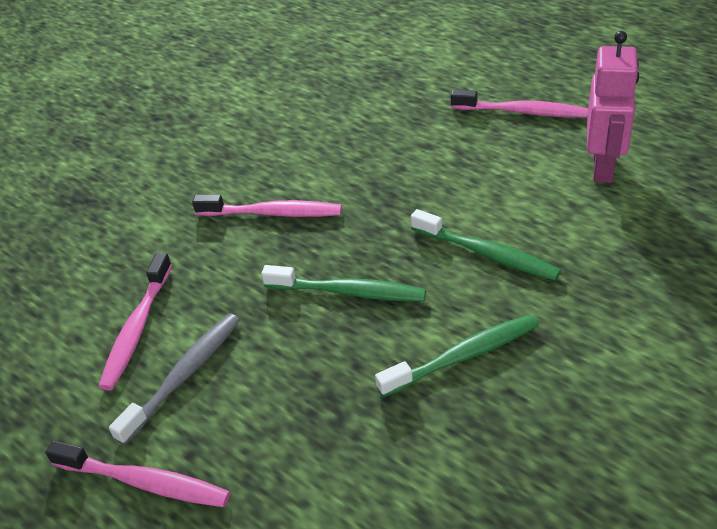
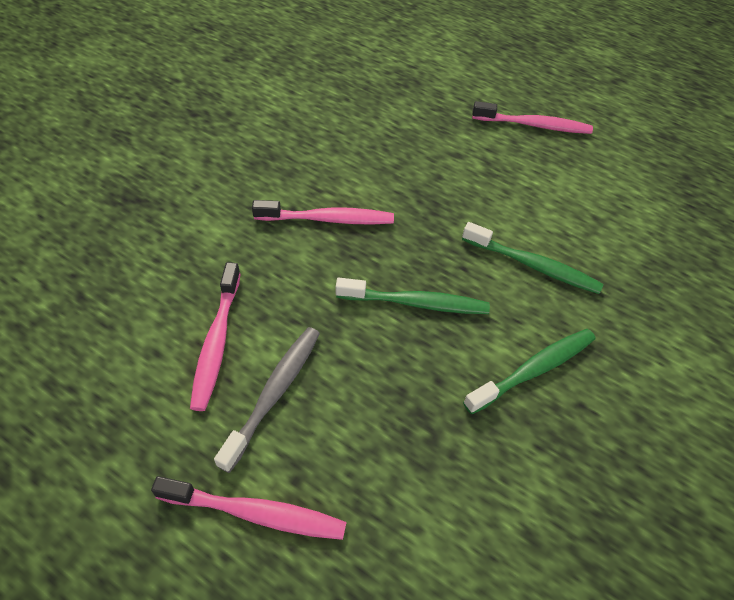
camera: 15 degrees left, 10 degrees up
pink robot [587,31,639,183] -> none

